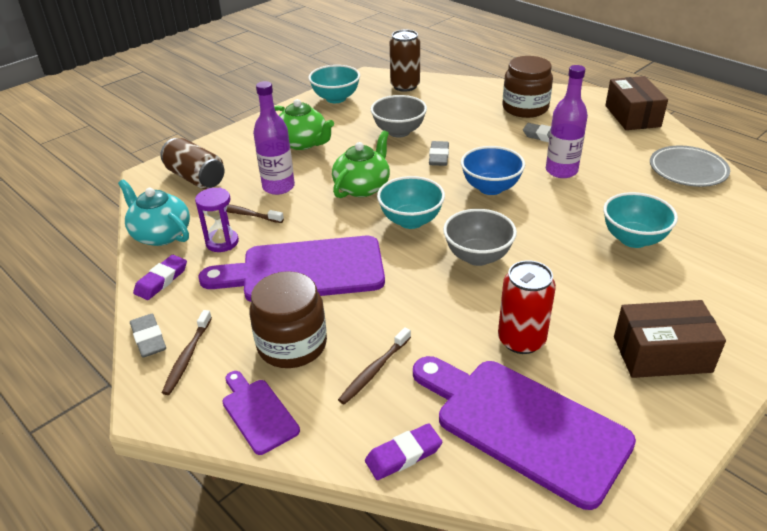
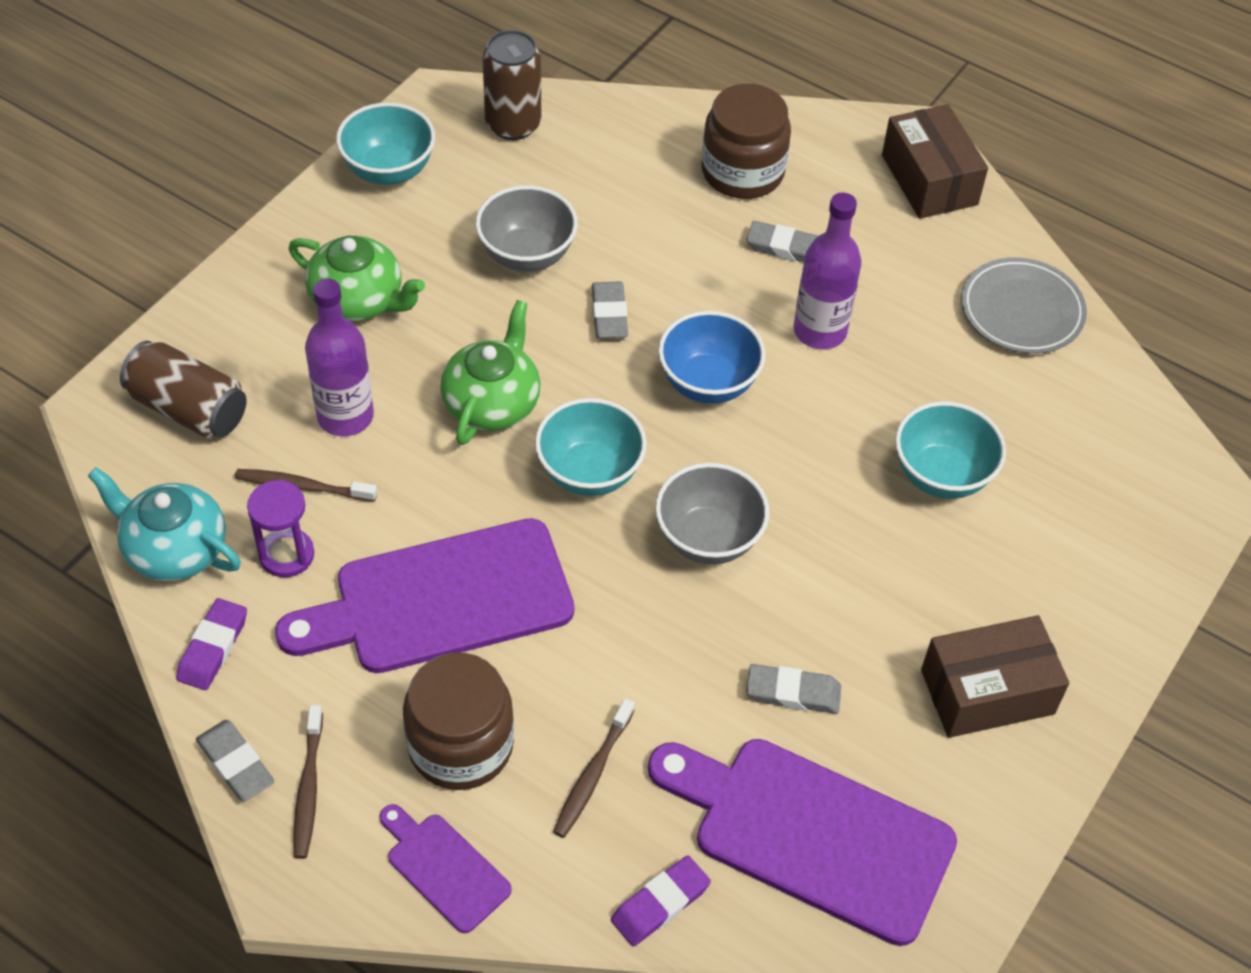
camera: 15 degrees left, 15 degrees up
red can [498,260,556,354] -> grey eraser [747,664,841,714]

